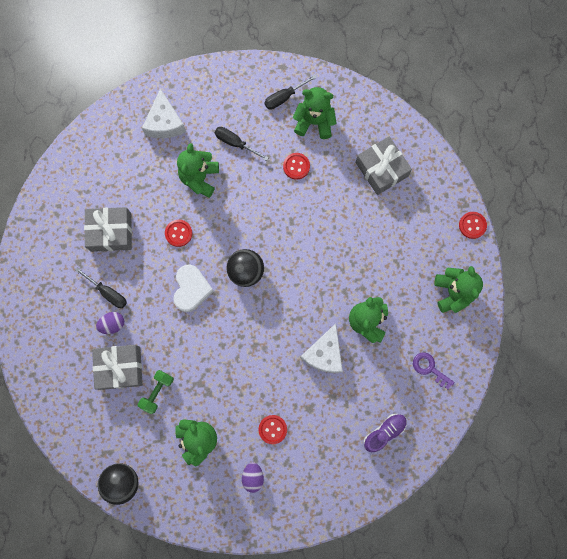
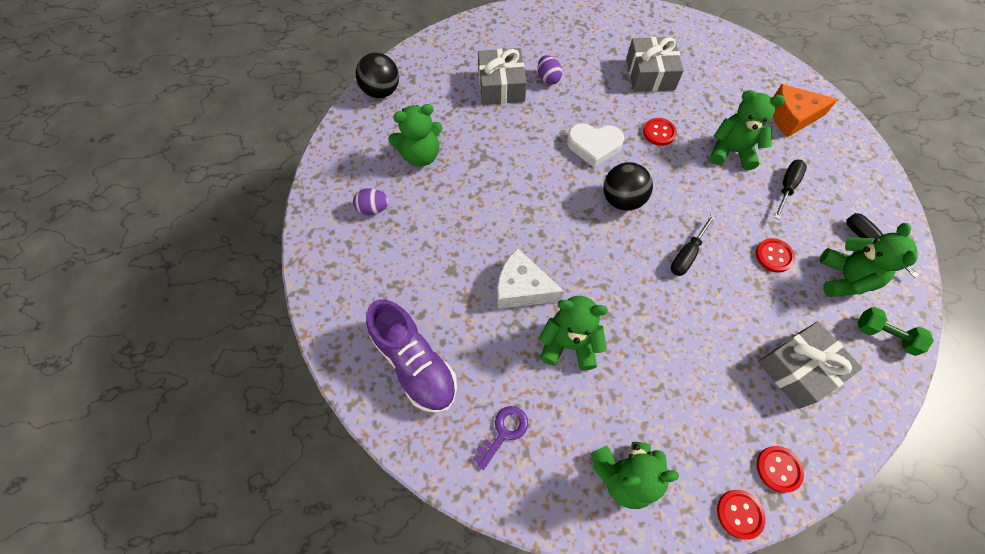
camera: 90 degrees right, 15 degrees down
black screwdriver [75,267,127,308] -> black screwdriver moved to [671,214,716,276]
green dumbbell [138,370,174,414] -> green dumbbell moved to [857,307,934,356]
white cheese [142,88,186,138] -> orange cheese [773,84,838,137]
red button [259,415,287,444] -> red button moved to [756,446,804,493]
purple shoe [364,414,407,452] -> purple shoe [366,299,457,413], size x1.69

